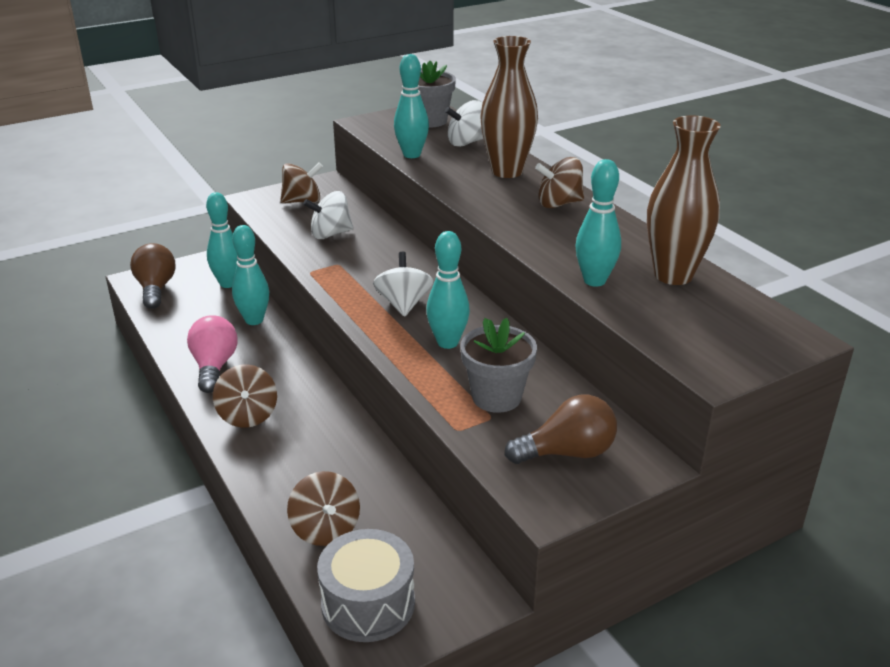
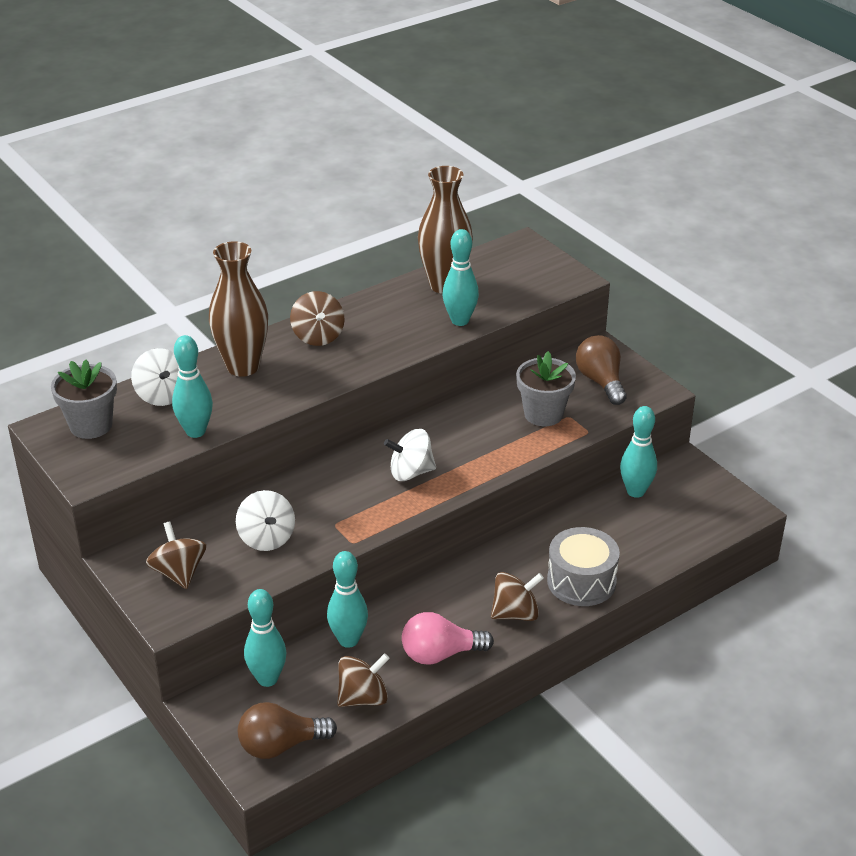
camera: 95 degrees left, 5 degrees up
brown spinning top [287,471,360,546] -> brown spinning top moved to [337,653,390,707]
grey drum [317,529,415,642] -> grey drum moved to [547,527,620,606]
turquoise bowling pin [426,231,470,349] -> turquoise bowling pin moved to [620,406,657,498]

